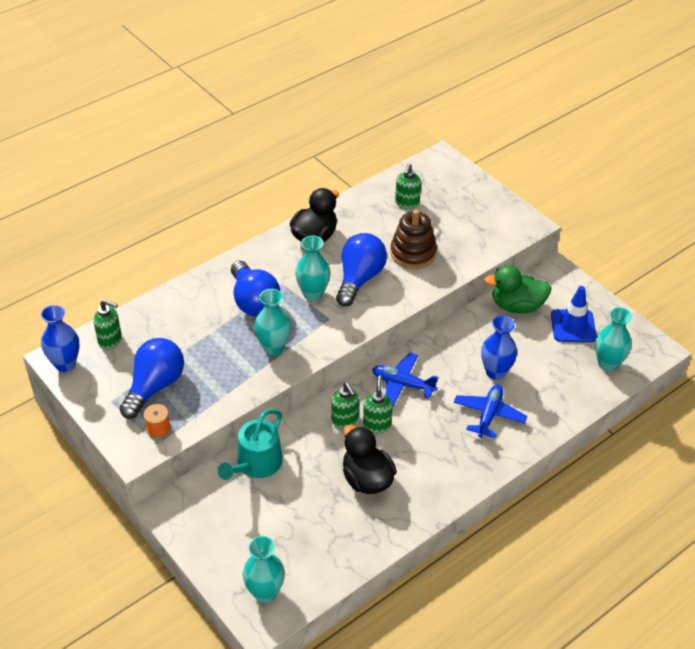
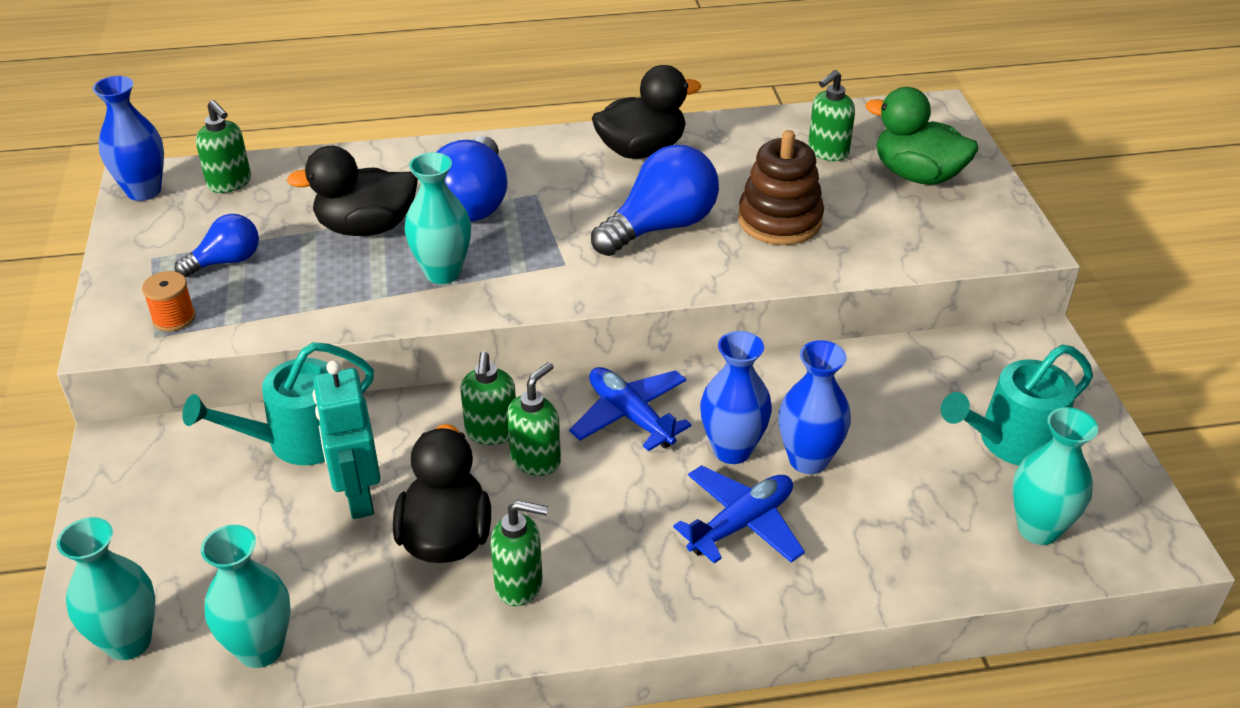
camera: 30 degrees right, 5 degrees down
blue light bulb [119,338,184,419] -> blue light bulb [175,214,259,277], size x0.58
turquoise vase [295,235,330,301] -> turquoise vase moved to [201,525,290,668]
green duck [484,265,552,314] -> green duck moved to [865,87,978,185]
blue traffic cone [551,286,597,342] -> turquoise watering can [940,345,1093,466]
none -> black duck [287,146,418,236]
none -> turquoise robot [313,360,381,519]
none -> green soap dispenser [490,500,548,606]
none -> blue vase [700,331,772,464]

